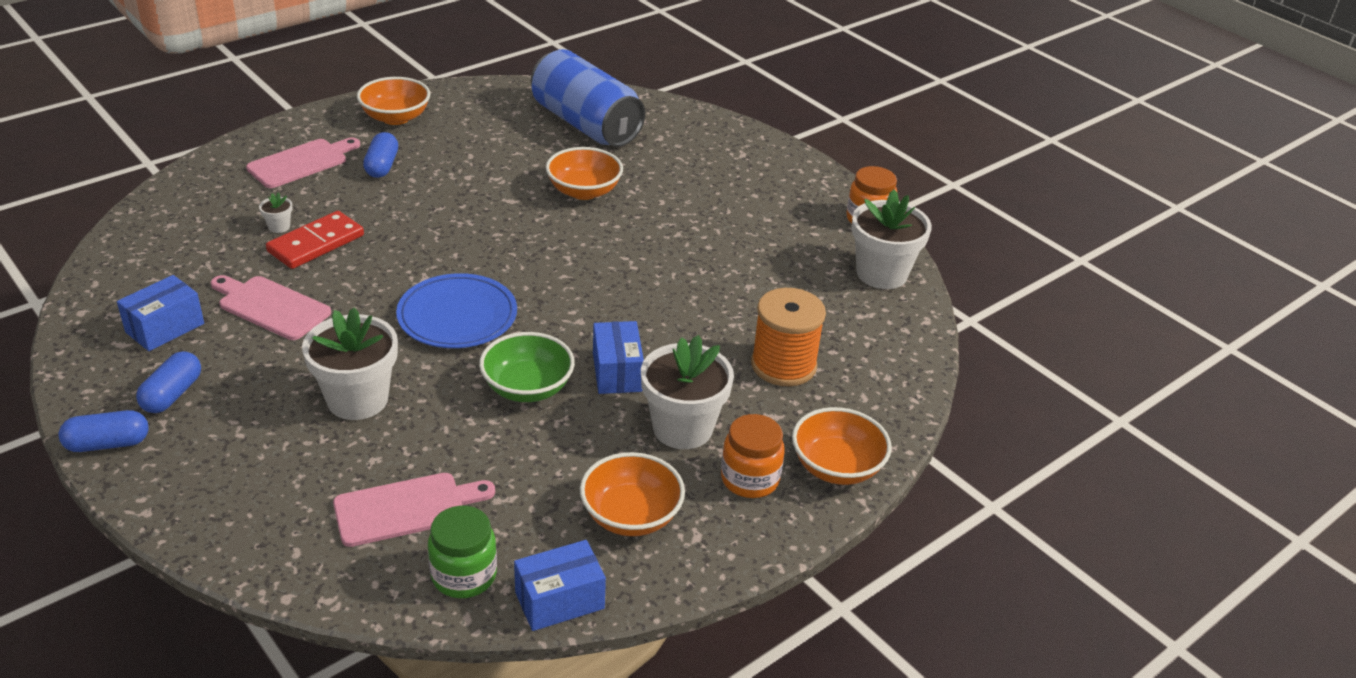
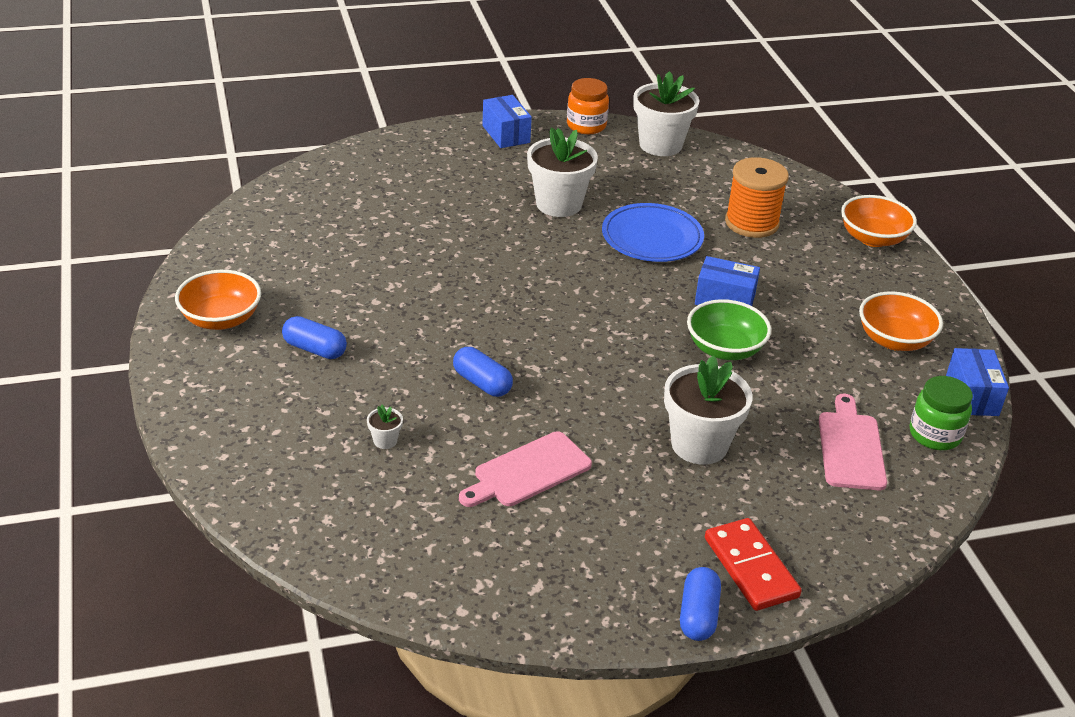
camera: 65 degrees left, 0 degrees up
blue box [117,275,204,351] -> blue box moved to [482,95,532,148]
blue capsule [136,351,201,413] -> blue capsule moved to [453,347,513,397]
pink cutting board [246,137,360,188] -> none
red domino [266,211,364,269] -> red domino moved to [705,518,802,611]
blue plate [396,273,517,348] -> blue plate moved to [602,203,704,262]
blue can [531,49,645,147] -> none
orange bowl [546,147,623,200] -> none
white flower pot [641,335,734,449] -> white flower pot moved to [527,127,598,217]
orange jar [721,414,785,498] -> none

